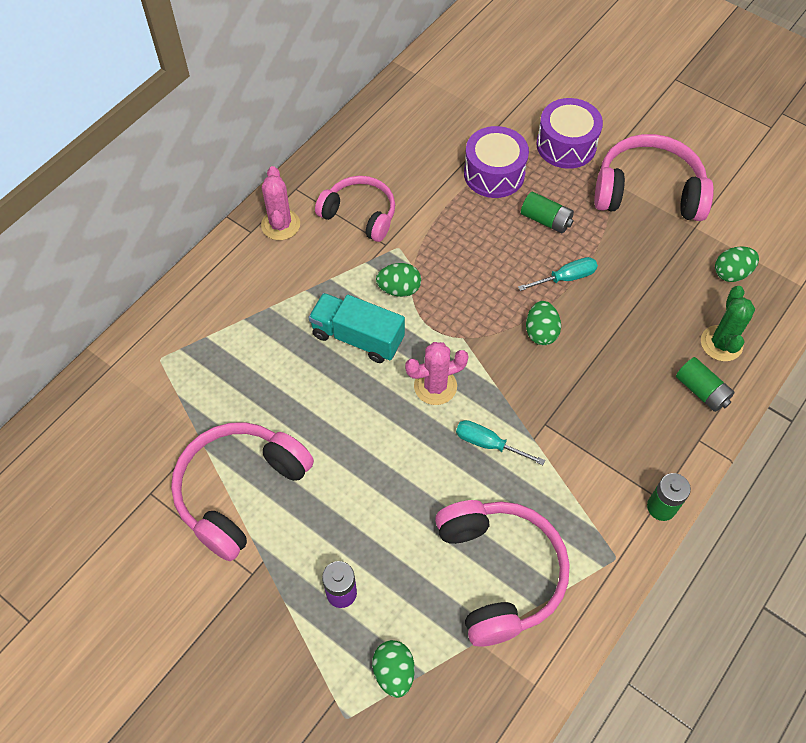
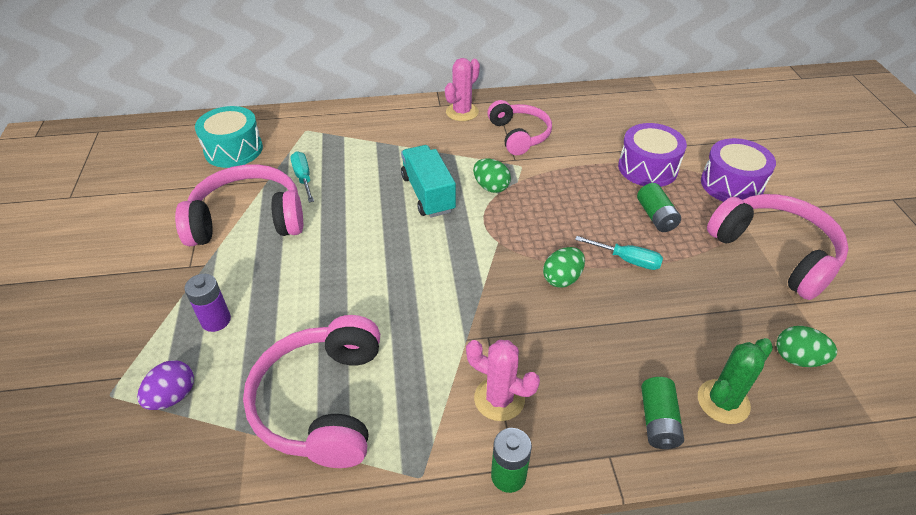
camera: 45 degrees right, 15 degrees down
green egg [372,640,415,698] -> purple egg [137,360,194,410]
pink cactus [405,342,469,405] -> pink cactus moved to [466,340,540,421]
pink headphones [435,500,570,647] -> pink headphones turned 150 degrees clockwise [243,315,380,468]
turquoise screwdriver [456,420,545,465] -> turquoise screwdriver moved to [290,151,314,203]
none -> turquoise drum [195,106,263,168]

